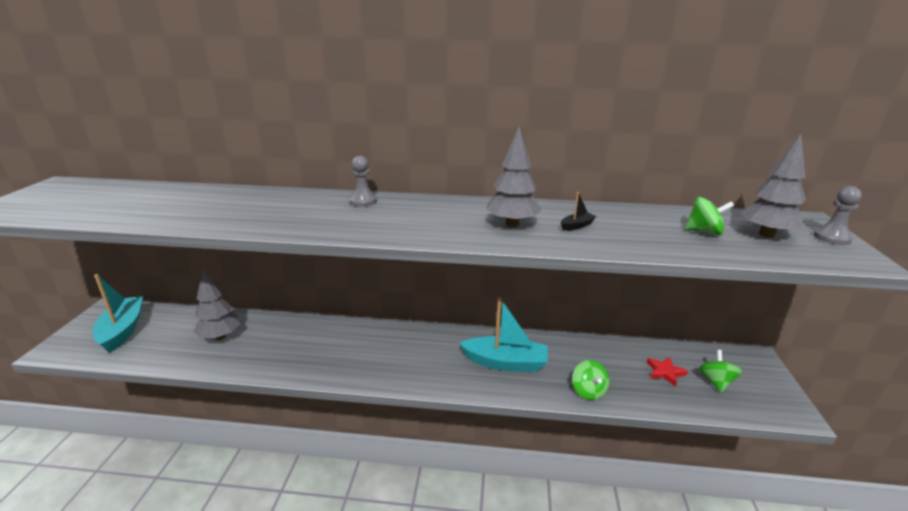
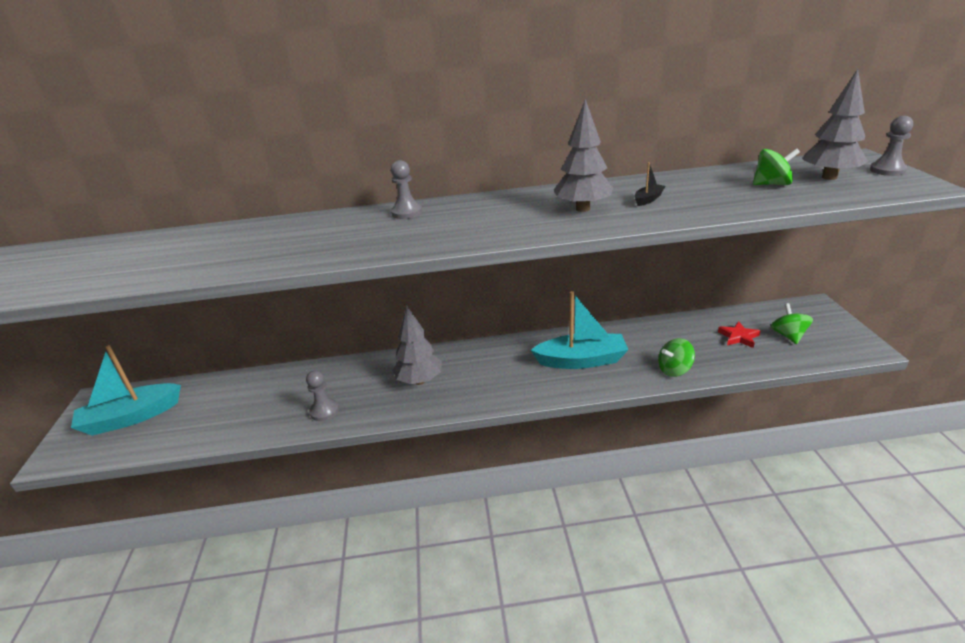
camera: 10 degrees left, 5 degrees up
turquoise boat [93,274,143,353] -> turquoise boat turned 90 degrees counterclockwise [71,345,181,436]
grey tree [193,269,240,340] -> grey tree moved to [392,305,442,385]
green spinning top [572,360,609,400] -> green spinning top turned 90 degrees clockwise [658,338,695,377]
none -> grey pawn [306,370,339,421]

